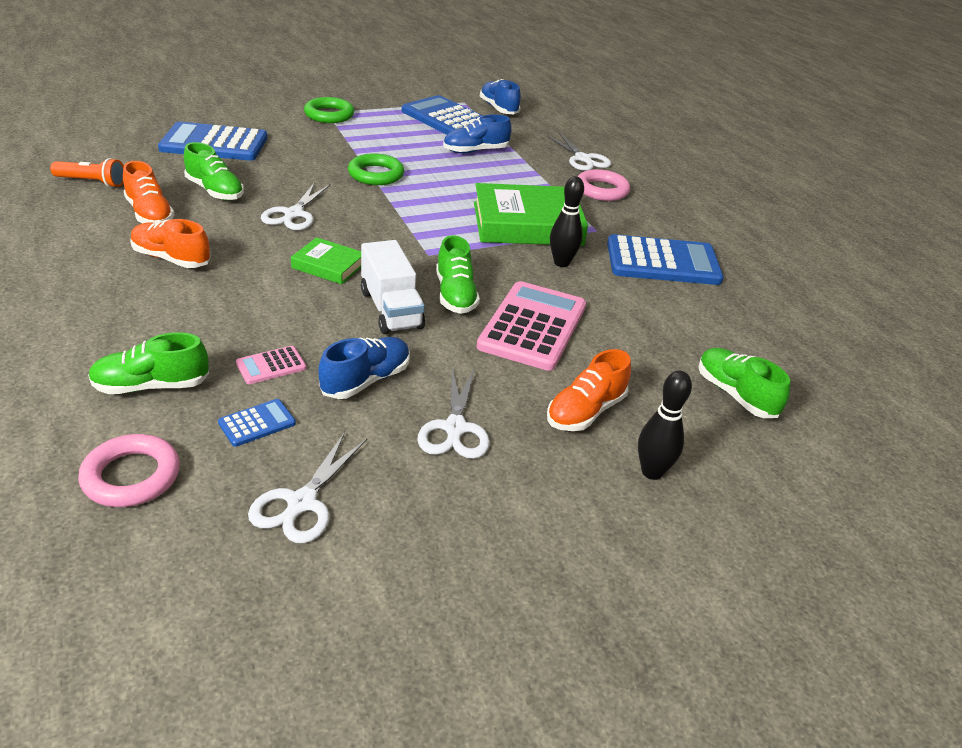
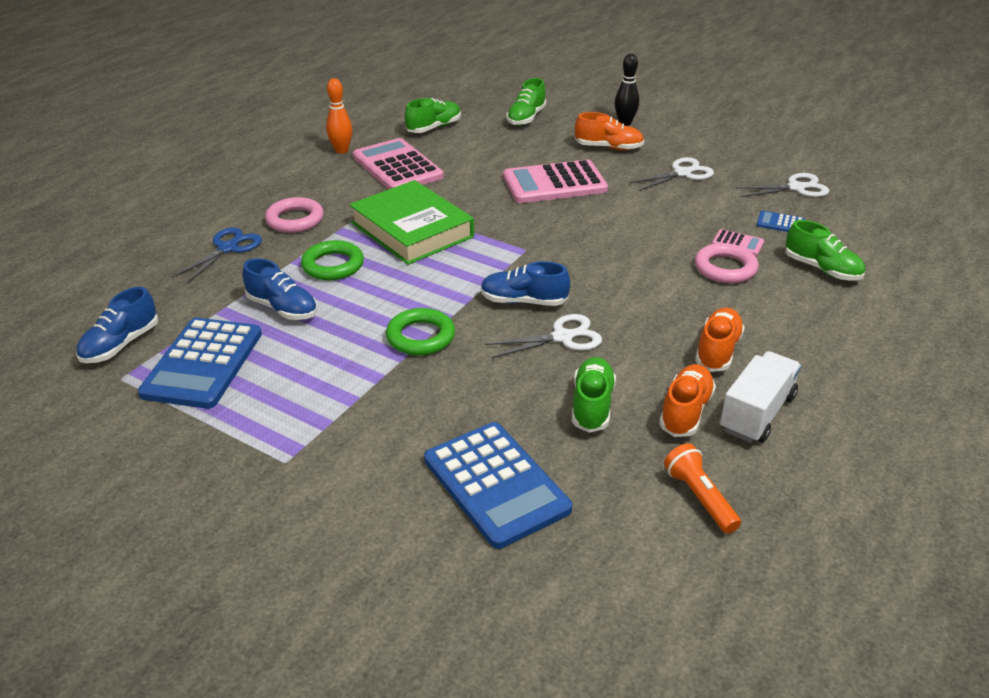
camera: 120 degrees left, 0 degrees up
pink ring [78,434,180,507] -> pink ring moved to [695,243,759,284]
orange shoe [130,219,211,268] -> orange shoe turned 150 degrees counterclockwise [695,308,745,372]
green book [291,237,361,284] -> none
green ring [304,97,354,123] -> green ring moved to [301,240,364,280]
blue shoe [319,337,410,399] -> blue shoe moved to [481,261,570,306]
white truck [361,240,425,334] -> white truck moved to [720,351,801,443]
green shoe [436,235,480,314] -> green shoe moved to [405,98,461,133]
white scissors [547,133,611,171] -> blue scissors [172,227,262,284]
black bowling pin [550,176,584,267] -> none
blue calculator [607,234,724,285] -> pink calculator [353,138,444,190]
none -> orange bowling pin [326,78,352,154]

